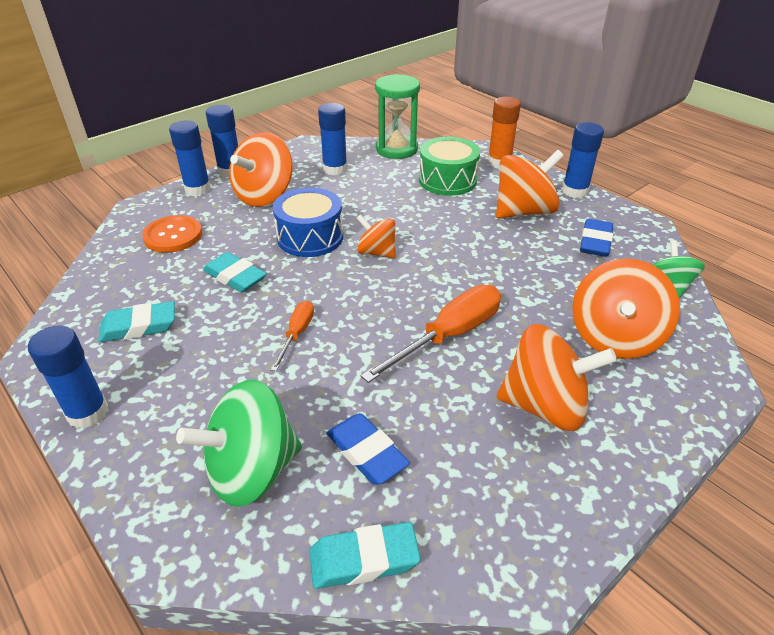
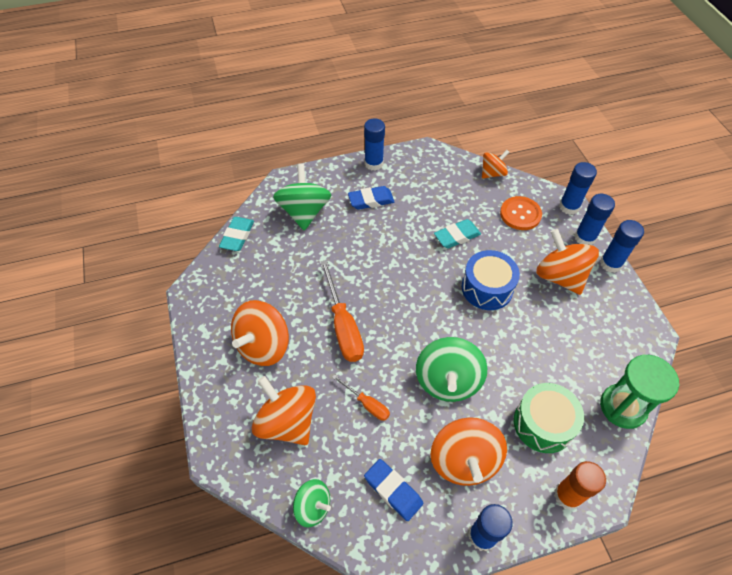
camera: 115 degrees right, 15 degrees up
turquoise eraser [98,301,175,342] -> none
orange screwdriver [271,301,314,371] -> orange screwdriver moved to [332,374,390,421]
blue glue stick [318,103,347,176] -> blue glue stick moved to [559,162,597,215]
blue eraser [326,413,410,485] -> blue eraser moved to [348,186,395,210]
orange spinning top [357,214,396,258] -> orange spinning top moved to [482,150,509,179]
none -> green spinning top [416,337,487,402]

